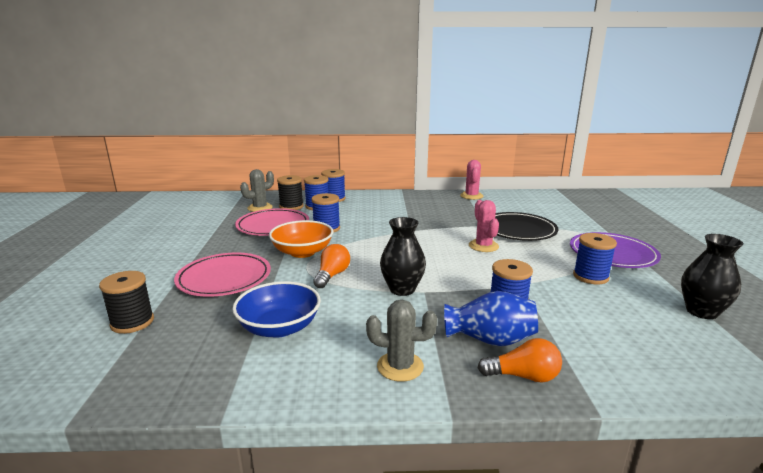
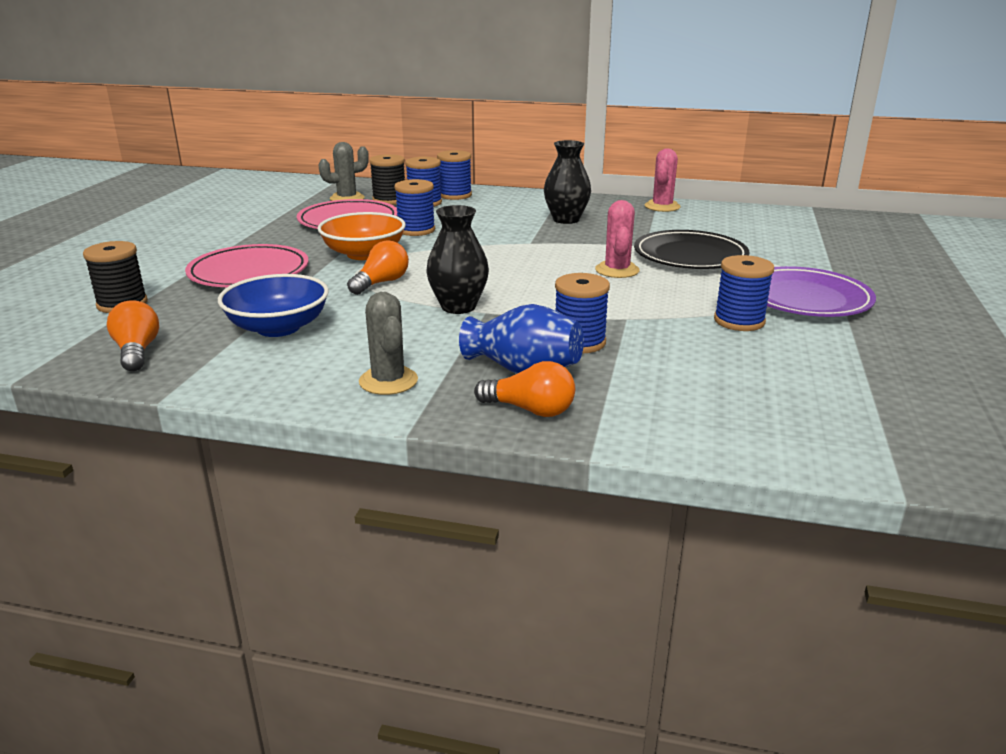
camera: 15 degrees right, 5 degrees up
grey cactus [366,300,437,382] -> grey cactus turned 45 degrees clockwise [359,292,418,395]
black vase [681,234,743,319] -> black vase moved to [544,140,591,224]
none -> orange light bulb [107,300,159,371]

